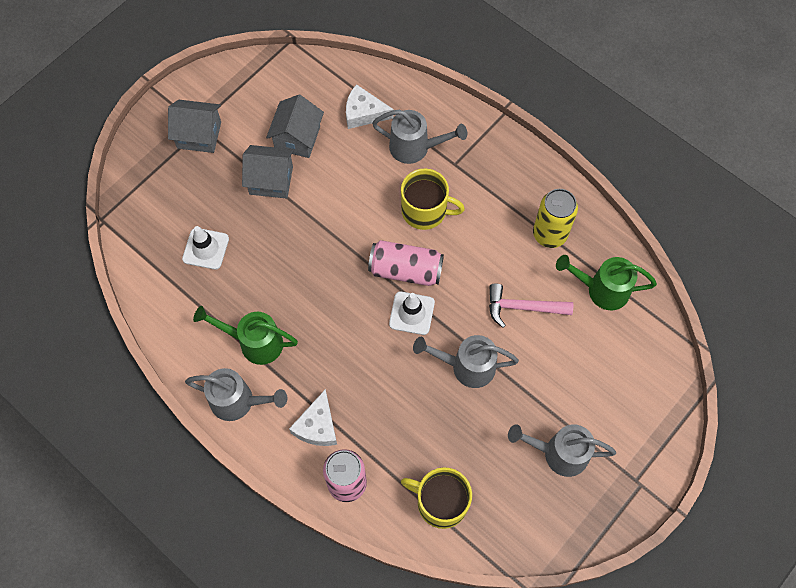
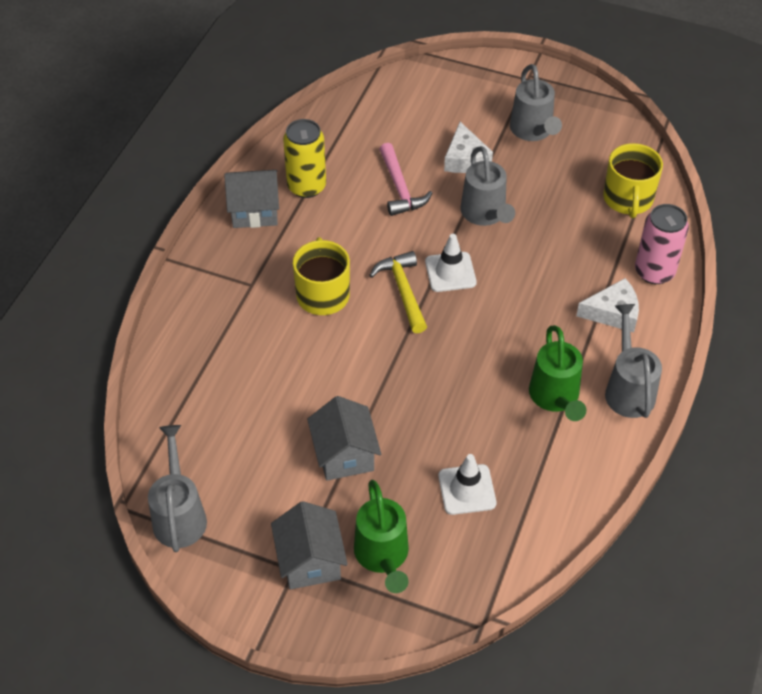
camera: 110 degrees left, 15 degrees down
grey house [266,95,324,158] -> grey house moved to [224,170,279,228]
white cheese [346,84,393,129] -> white cheese moved to [444,122,493,173]
pink can [368,240,444,286] -> yellow hammer [369,251,427,333]
grey watering can [372,110,467,164] -> grey watering can moved to [148,425,207,552]
green watering can [556,255,657,310] -> green watering can moved to [354,480,409,593]

